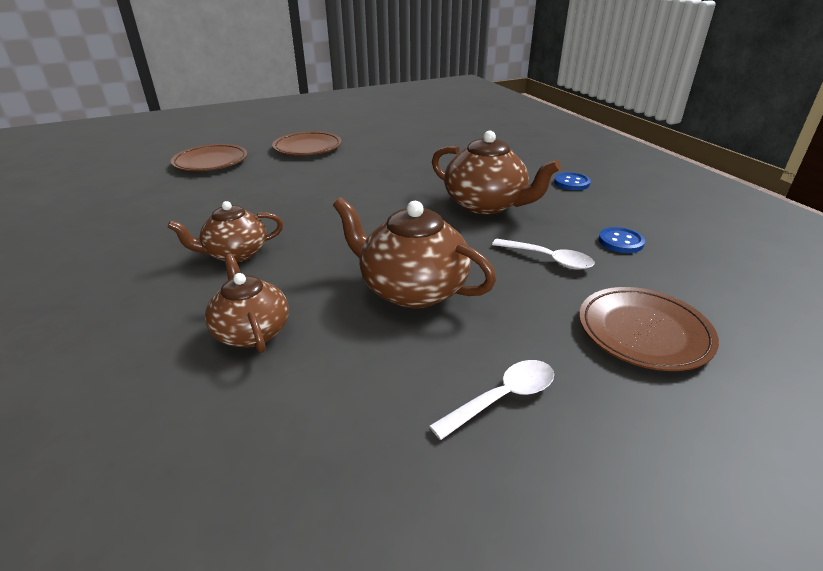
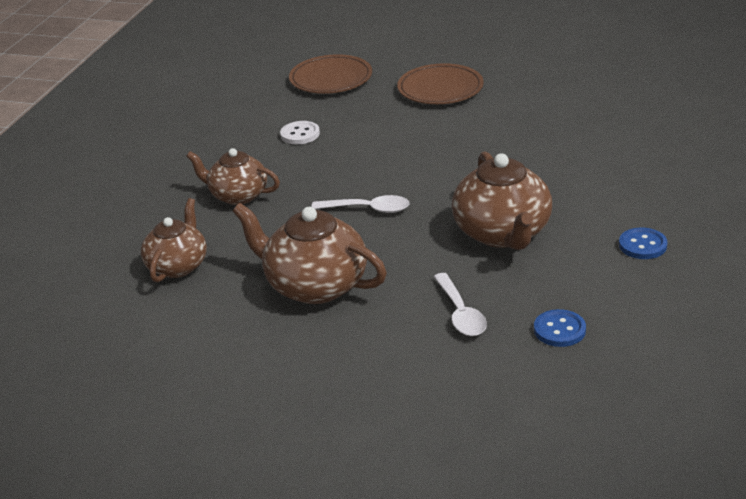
camera: 45 degrees right, 0 degrees up
brown teapot [333,197,496,308] -> brown teapot turned 45 degrees counterclockwise [232,203,387,304]
white spoon [429,360,554,440] -> white spoon moved to [311,195,410,213]
brown plate [579,287,719,371] -> none
none -> white button [280,121,320,144]

